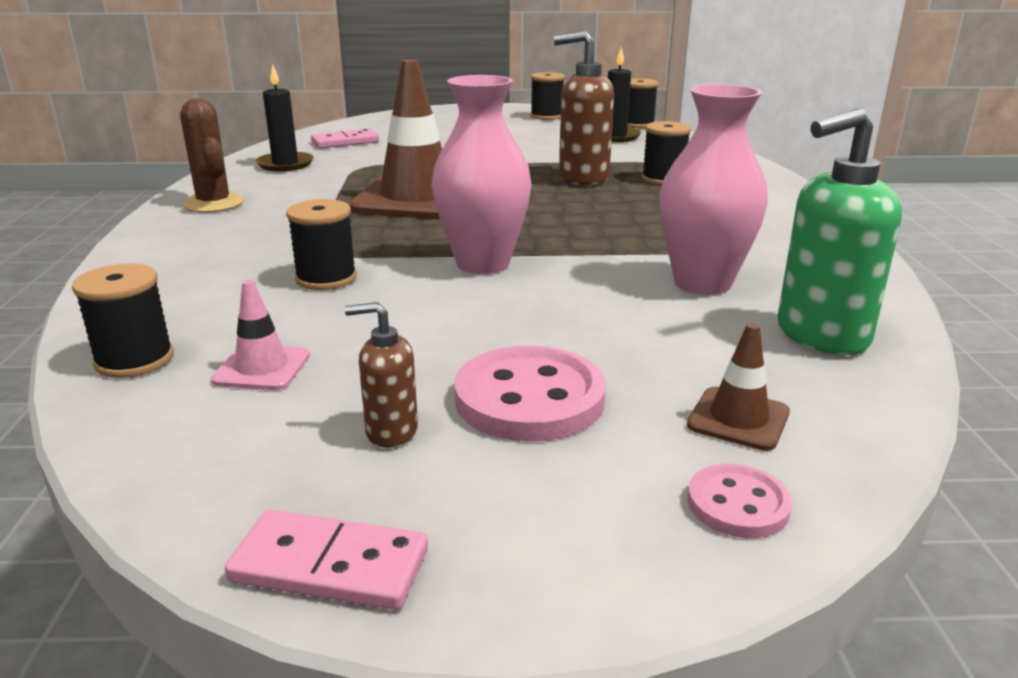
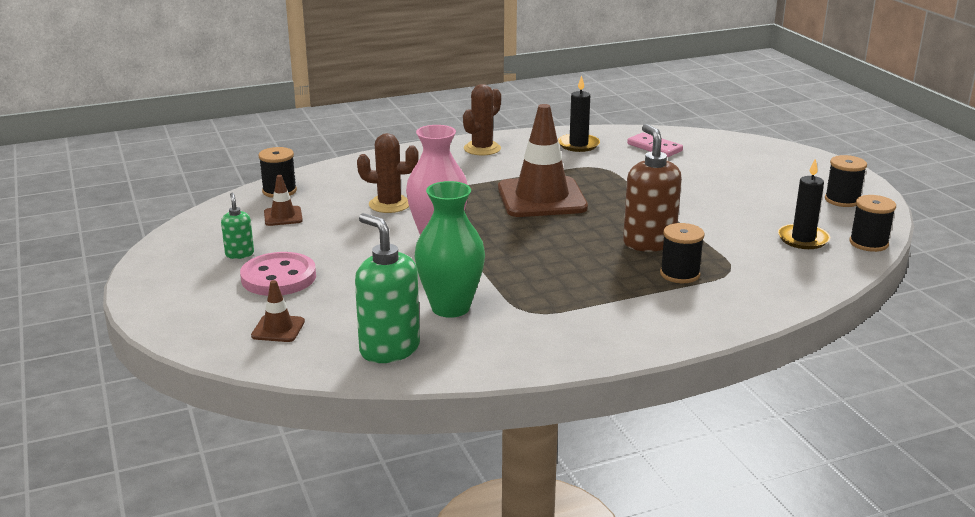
camera: 70 degrees right, 0 degrees up
pink traffic cone [211,280,310,390] -> brown traffic cone [264,175,303,226]
pink domino [225,510,428,610] -> none
black spool [286,199,357,290] -> brown cactus [357,133,419,213]
brown soap dispenser [345,302,418,448] -> green soap dispenser [221,193,254,259]
pink vase [659,84,768,295] -> green vase [415,181,485,318]
pink button [688,464,792,538] -> none

